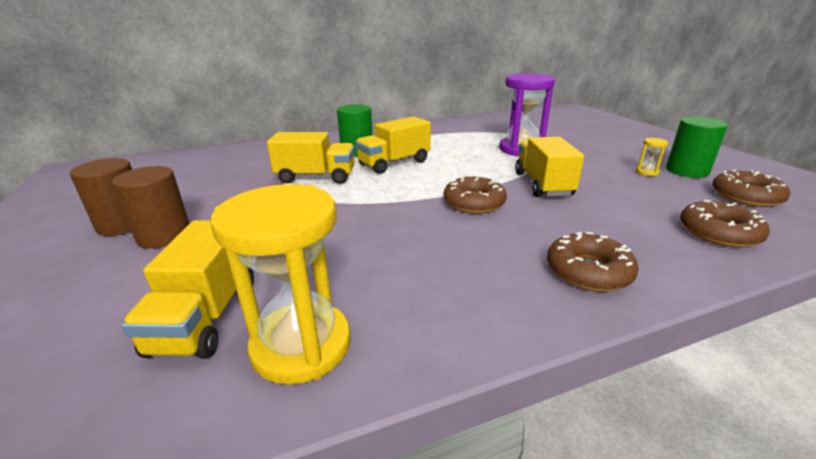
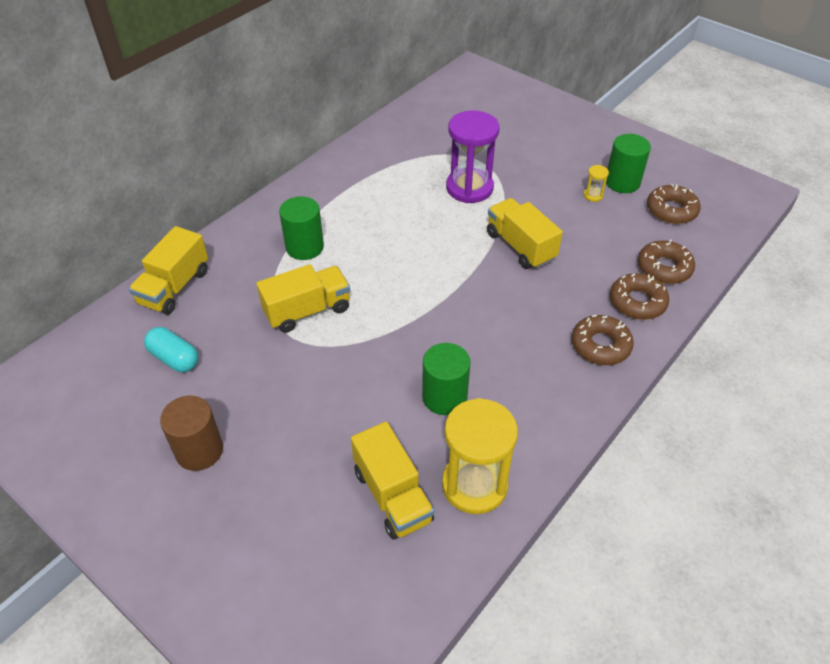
camera: 30 degrees left, 20 degrees up
brown cylinder [112,166,190,249] -> none
yellow truck [355,116,431,174] -> yellow truck moved to [129,226,208,315]
brown donut [444,175,507,214] -> brown donut moved to [610,273,669,320]
none -> turquoise capsule [144,327,198,372]
none -> green cylinder [422,343,471,415]

